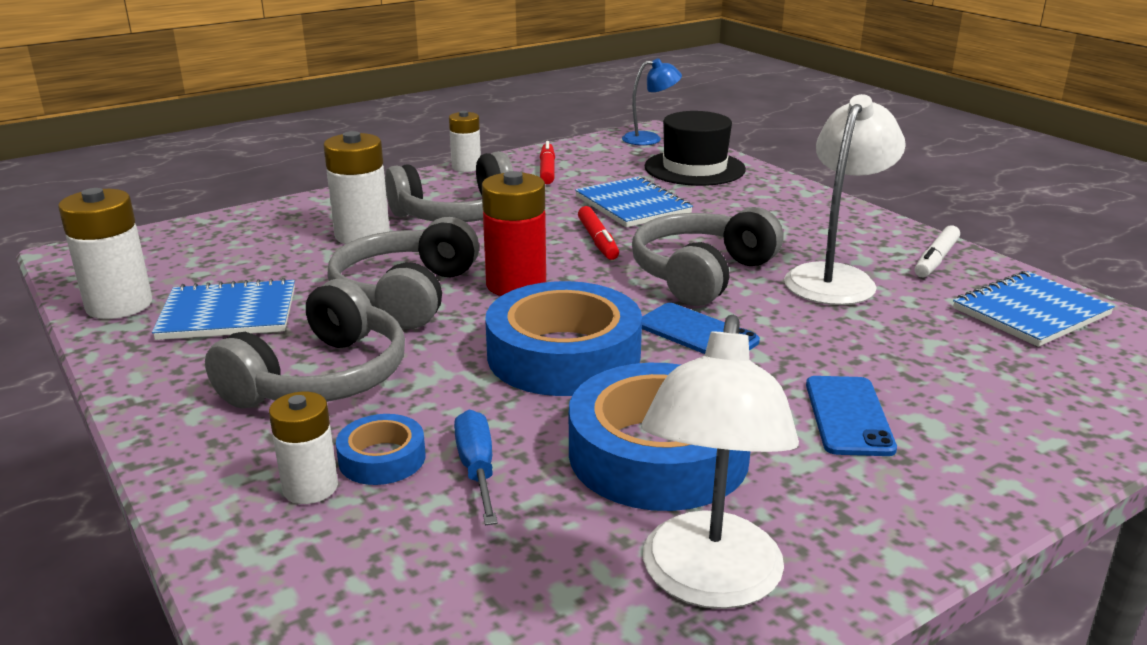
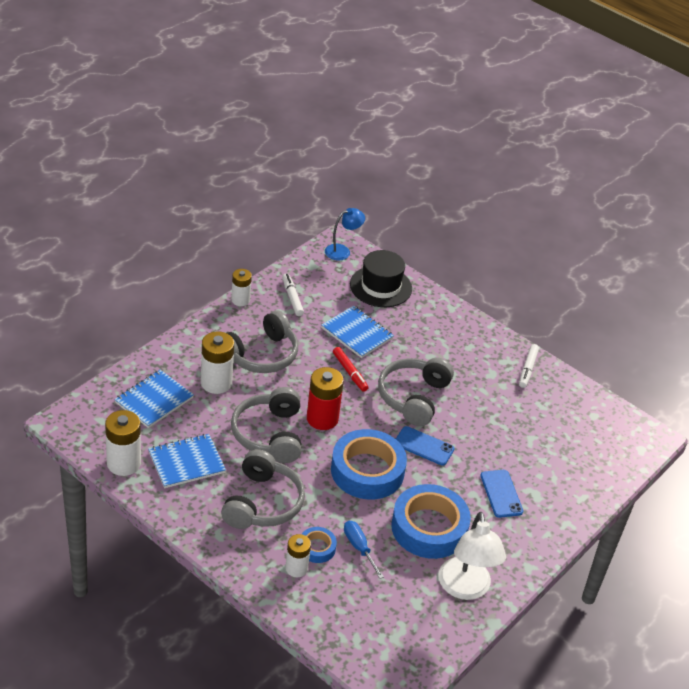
camera: 20 degrees left, 15 degrees up
red marker [540,141,555,184] -> white marker [282,273,304,316]
white lamp [784,94,906,305] -> none
blue notebook [953,271,1115,347] -> blue notebook moved to [114,370,194,428]

